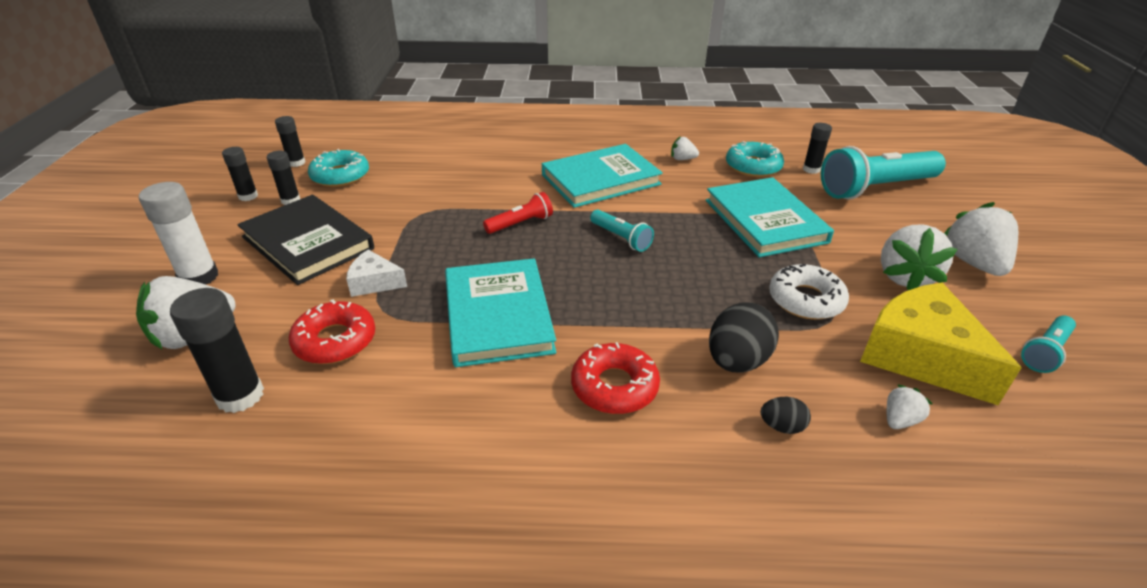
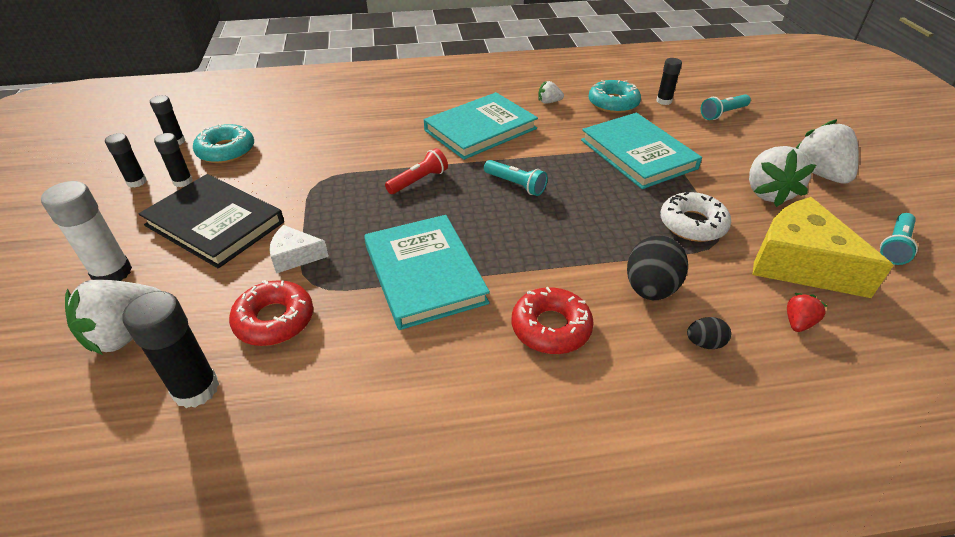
camera: 10 degrees left, 5 degrees up
turquoise flashlight [821,146,946,200] -> turquoise flashlight [701,94,751,120], size x0.50
white strawberry [887,384,933,429] -> red strawberry [787,293,827,332]

